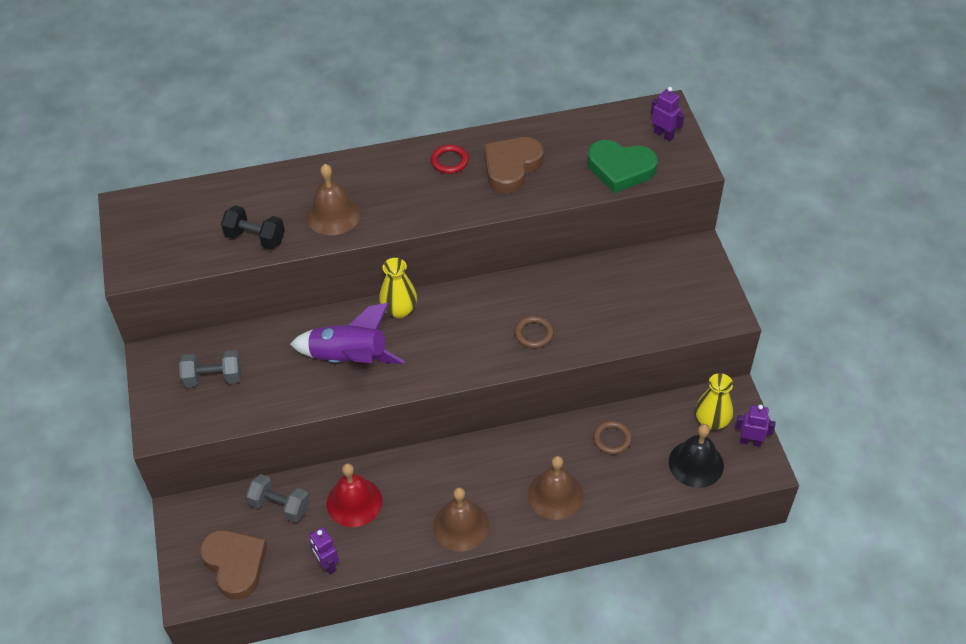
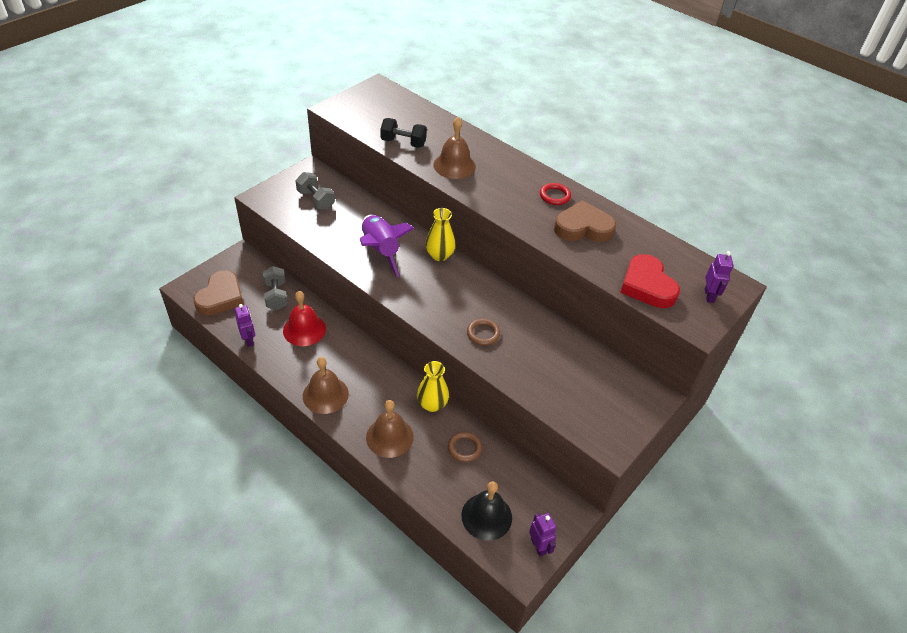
camera: 50 degrees right, 5 degrees down
black dumbbell [221,205,285,250] -> black dumbbell turned 60 degrees counterclockwise [380,118,427,148]
purple robot [310,527,339,574] -> purple robot turned 135 degrees clockwise [235,304,255,347]
green heart [587,140,658,193] -> red heart [620,254,680,308]
yellow vase [695,373,733,430] -> yellow vase moved to [417,361,449,412]

